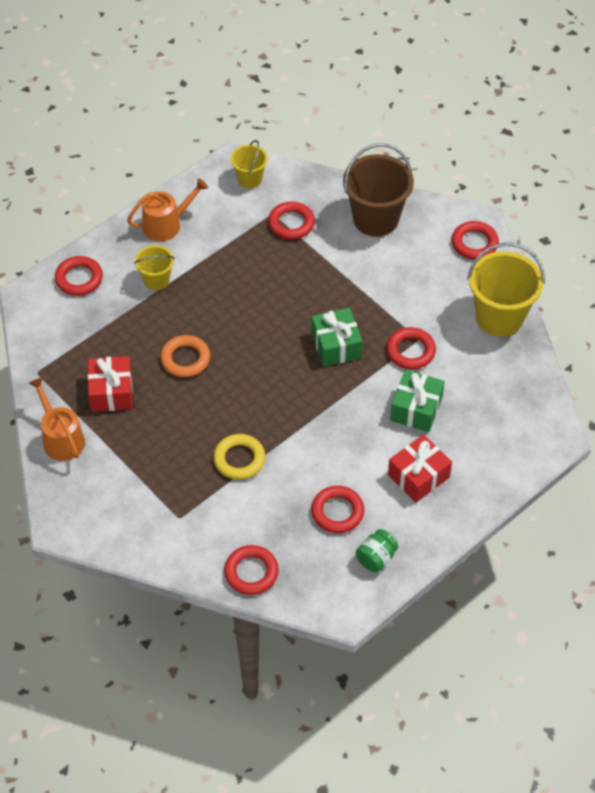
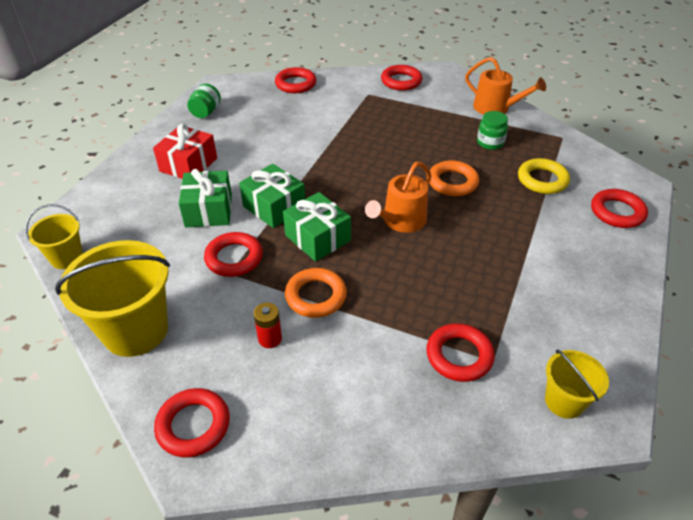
camera: 155 degrees right, 10 degrees down
red gift [88,356,133,412] -> green jar [477,111,508,150]
orange watering can [127,178,208,241] -> orange watering can moved to [365,162,431,233]
yellow bucket [134,245,175,291] -> yellow bucket moved to [25,204,83,269]
yellow ring [214,434,265,480] -> yellow ring moved to [518,158,570,194]
red ring [311,486,364,533] -> red ring moved to [381,65,423,91]
brown bucket [343,143,414,237] -> none
none -> green gift [239,164,305,228]
none -> red battery [254,303,282,348]
none -> orange ring [285,268,347,318]

